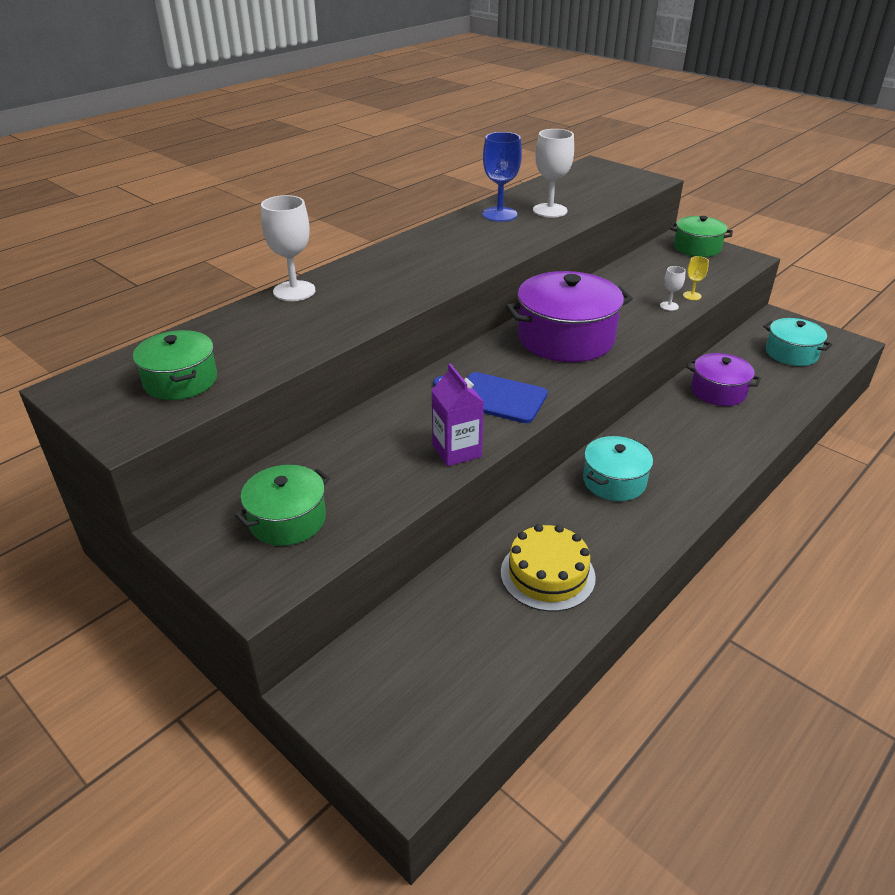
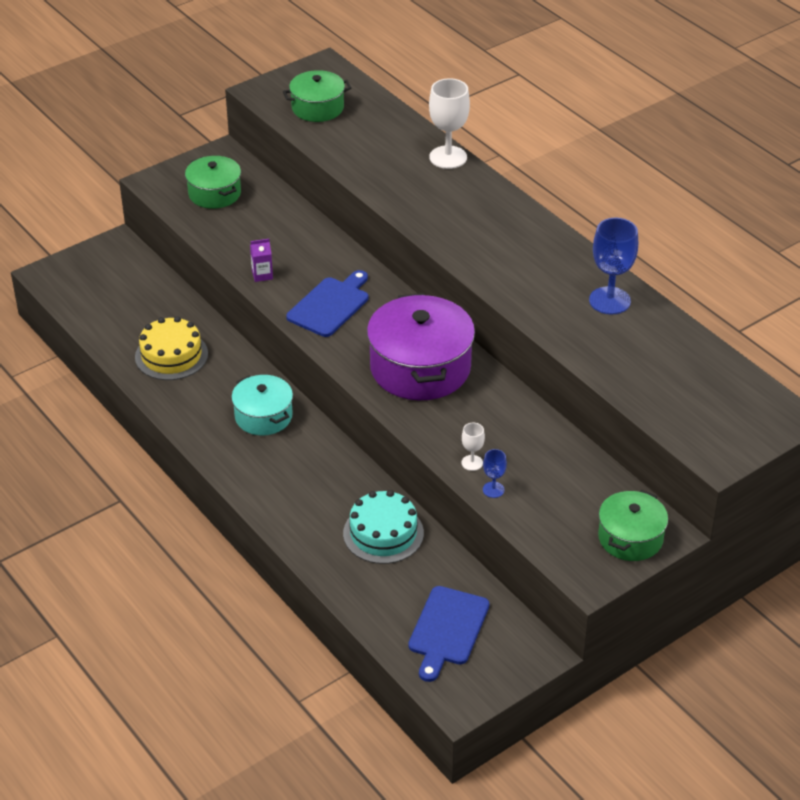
camera: 100 degrees right, 5 degrees up
purple carton [431,363,484,466] -> purple carton [250,239,273,282], size x0.60
white goblet [533,129,574,218] -> none
yellow goblet [683,256,709,300] -> blue goblet [483,449,507,498]
purple pot [686,353,761,406] -> turquoise cake [343,490,424,564]
turquoise pot [763,318,832,366] -> blue cutting board [408,586,490,682]

